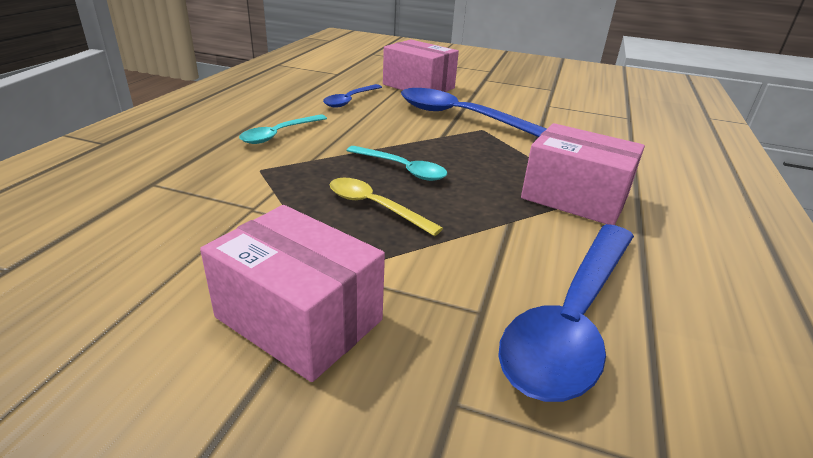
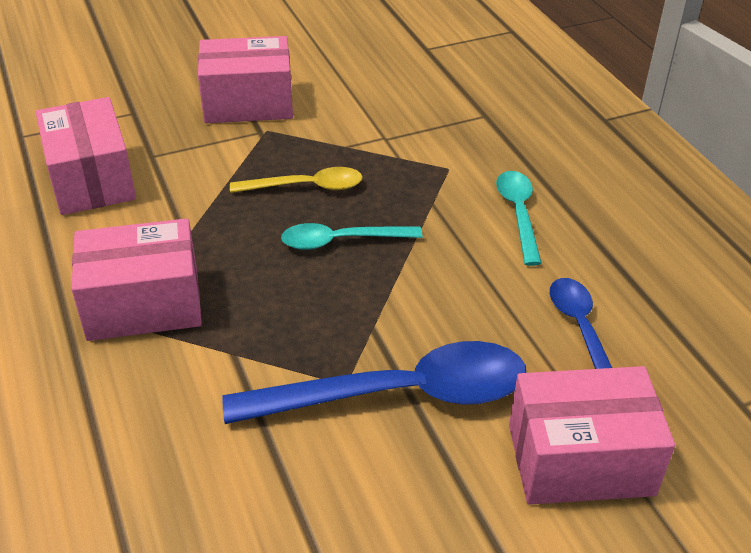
camera: 140 degrees right, 10 degrees up
blue spoon [498,224,634,402] -> pink box [36,97,136,215]

